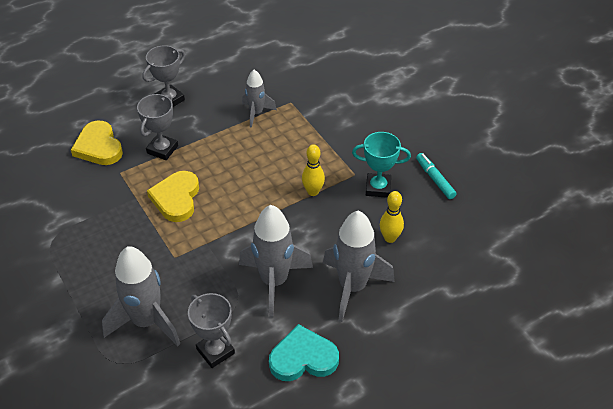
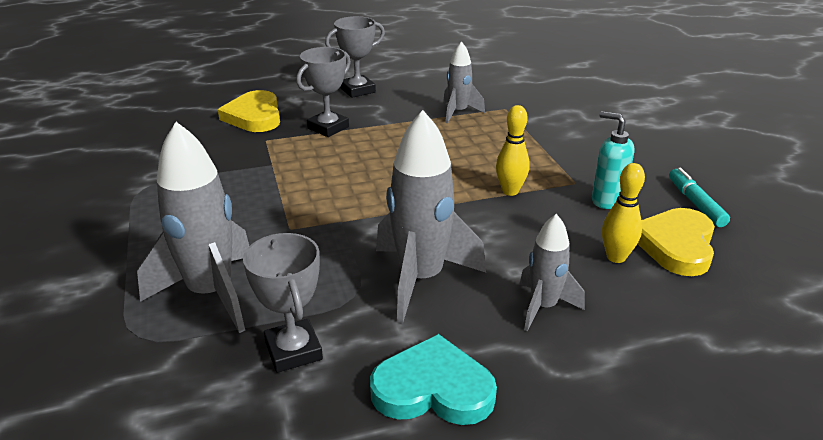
camera: 15 degrees right, 15 degrees down
yellow heart [147,171,199,222] -> yellow heart moved to [638,208,715,276]
grey rocket [323,211,395,322] -> grey rocket [519,214,585,331], size x0.58
turquoise trophy [352,132,411,198] -> turquoise soap dispenser [592,111,634,209]

